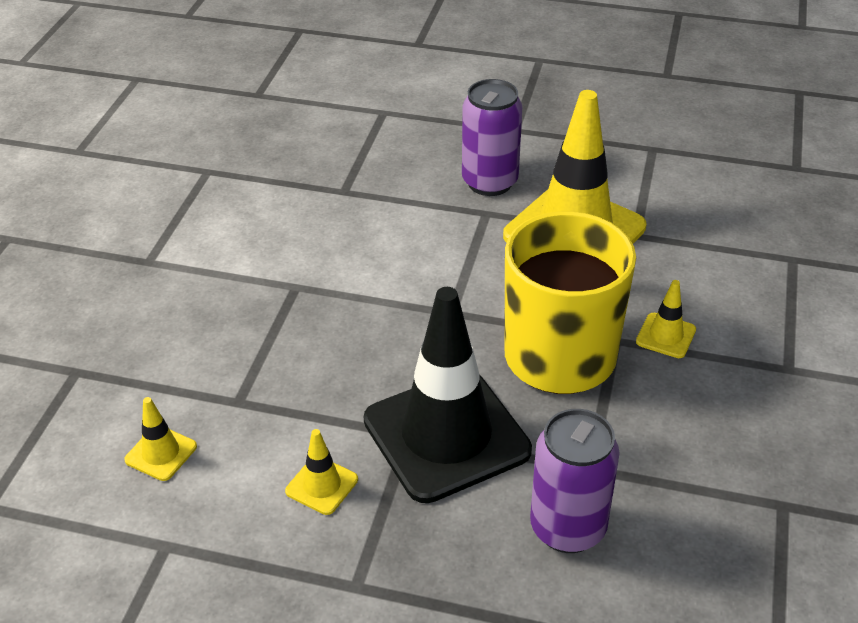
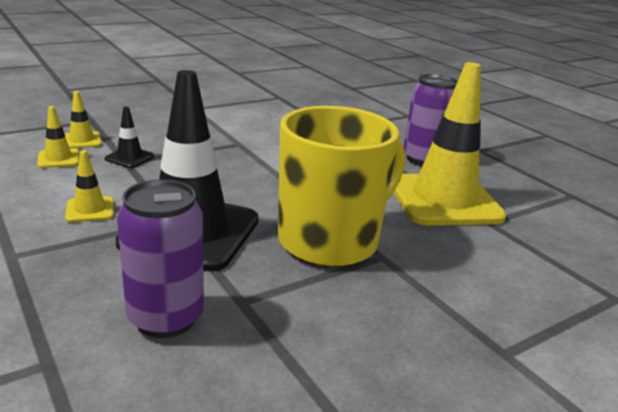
camera: 40 degrees right, 15 degrees down
yellow traffic cone [636,280,696,358] -> yellow traffic cone moved to [65,91,102,149]
none -> black traffic cone [105,106,155,168]

